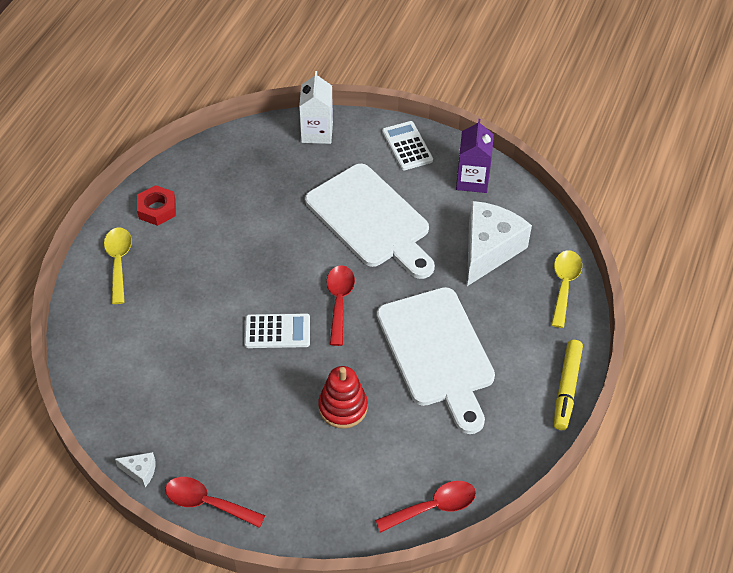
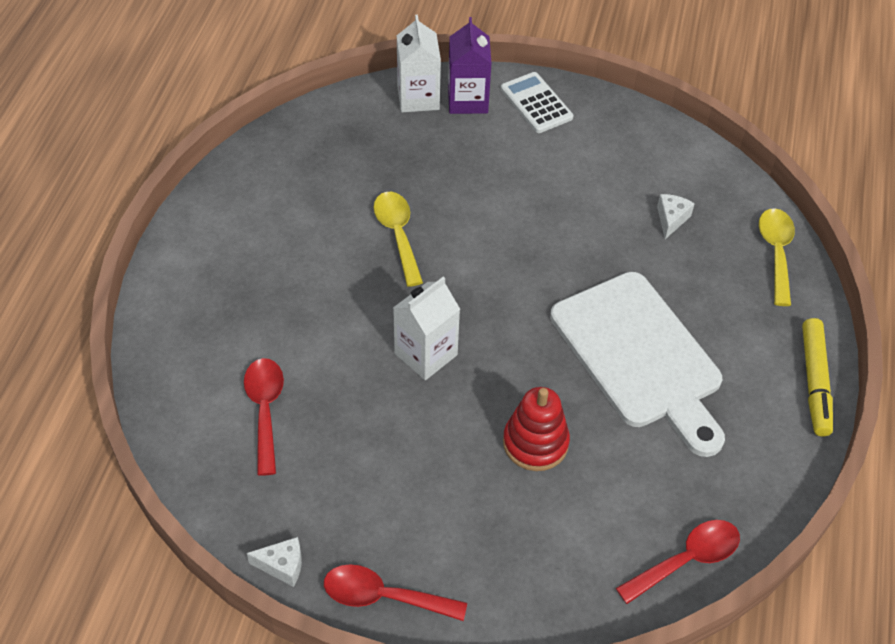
camera: 10 degrees left, 0 degrees up
yellow spoon [104,227,132,304] -> yellow spoon moved to [373,192,423,287]
red nut [137,185,176,226] -> none
white calculator [244,313,310,348] -> white carton [393,276,460,380]
white cutting board [305,163,435,279] -> none
red spoon [326,265,355,346] -> red spoon moved to [244,358,284,476]
purple carton [456,119,494,193] -> purple carton moved to [448,17,492,114]
white cheese [467,201,532,286] -> white cheese [657,194,695,239], size x0.42

